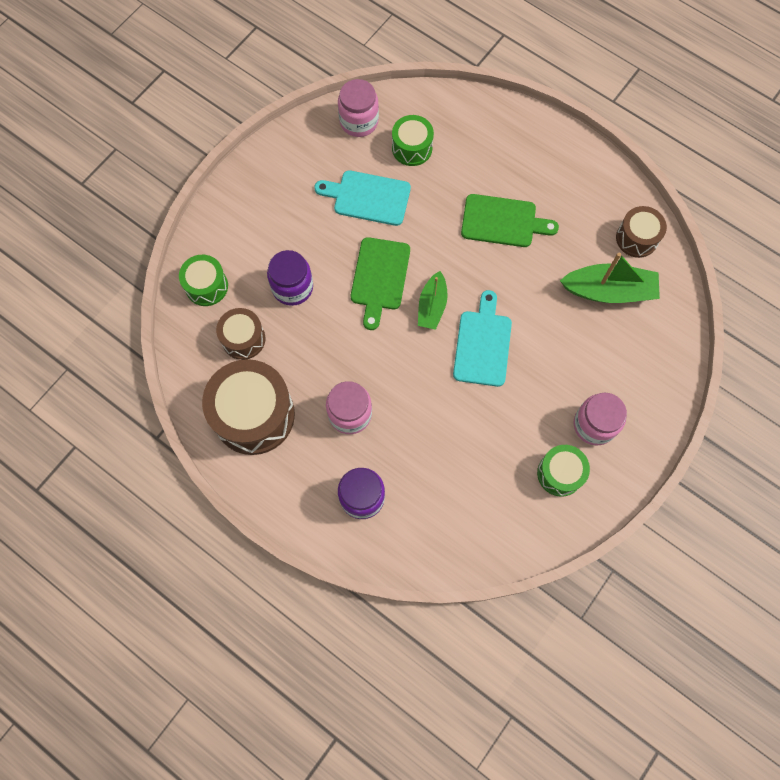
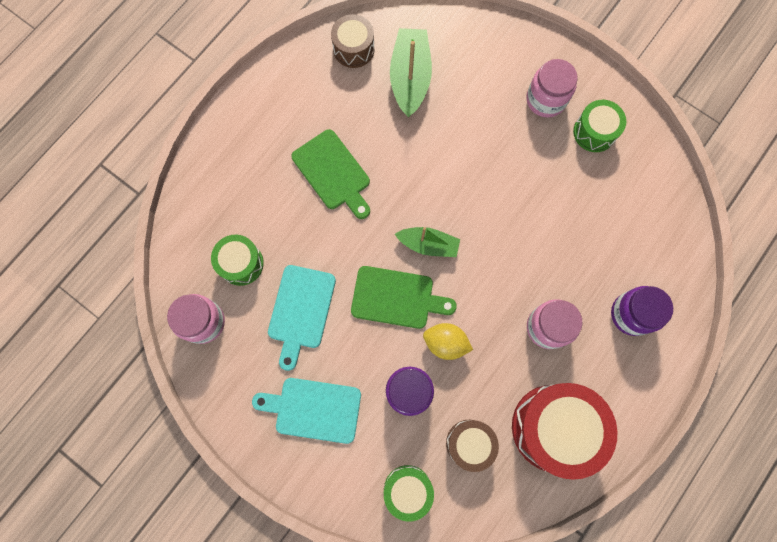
camera: 90 degrees left, 5 degrees up
brown drum [202,359,295,455] -> red drum [512,383,617,480]
turquoise cutting board [453,290,512,387] -> turquoise cutting board moved to [252,378,361,444]
green cutting board [461,194,559,247] -> green cutting board turned 135 degrees clockwise [291,129,370,219]
none -> yellow lemon [423,323,473,360]

